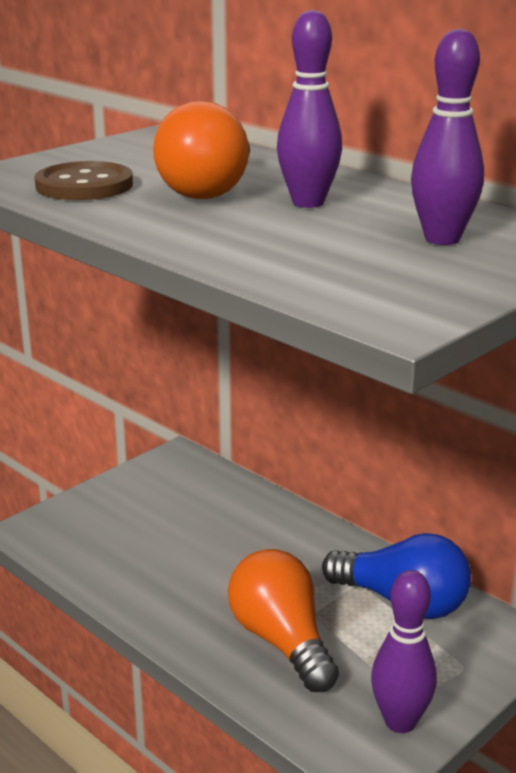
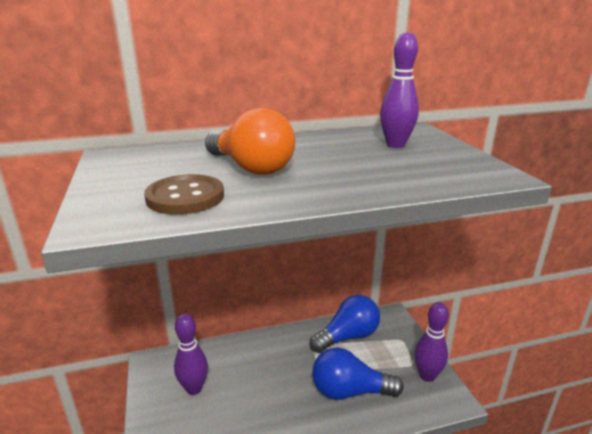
camera: 60 degrees left, 0 degrees up
orange light bulb [228,549,339,692] -> blue light bulb [312,348,404,400]
purple bowling pin [277,10,342,208] -> purple bowling pin moved to [174,314,208,395]

